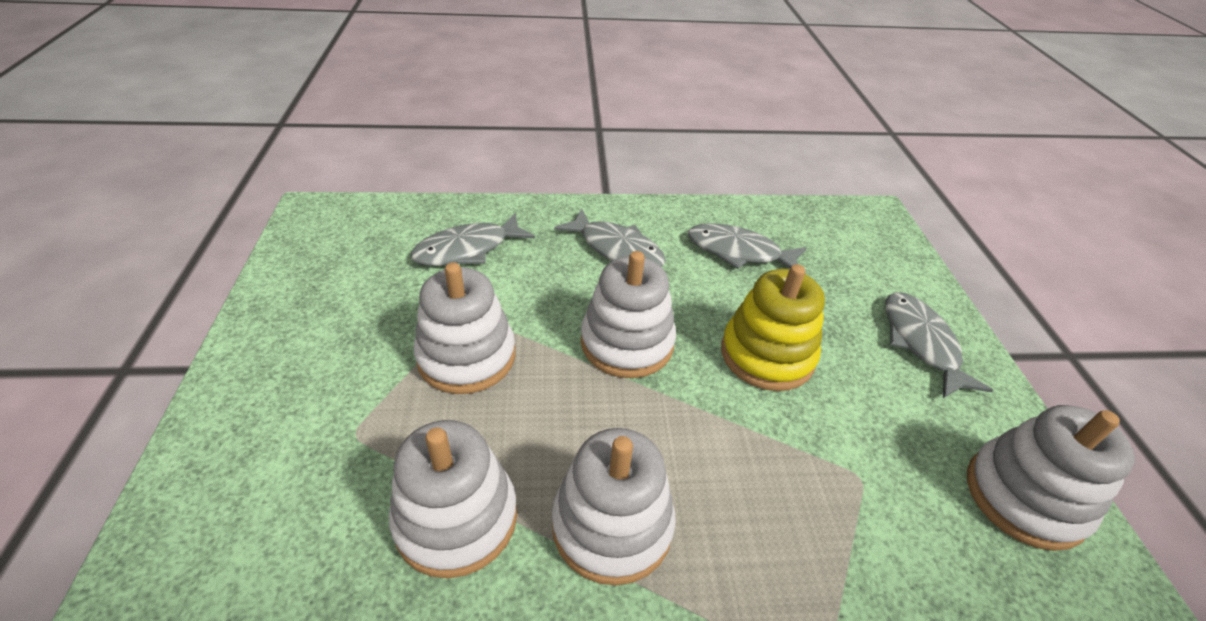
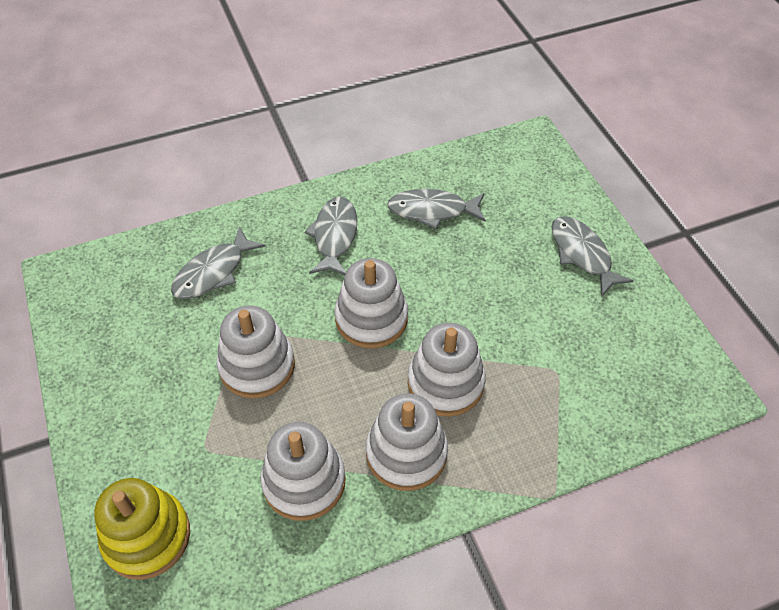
camera: 15 degrees left, 10 degrees up
grey fish [554,209,666,267] -> grey fish turned 105 degrees counterclockwise [304,197,357,275]
yellow stacking toy [721,264,825,391] -> yellow stacking toy moved to [94,478,190,580]
white stacking toy [967,405,1135,551] -> white stacking toy moved to [408,323,486,417]

